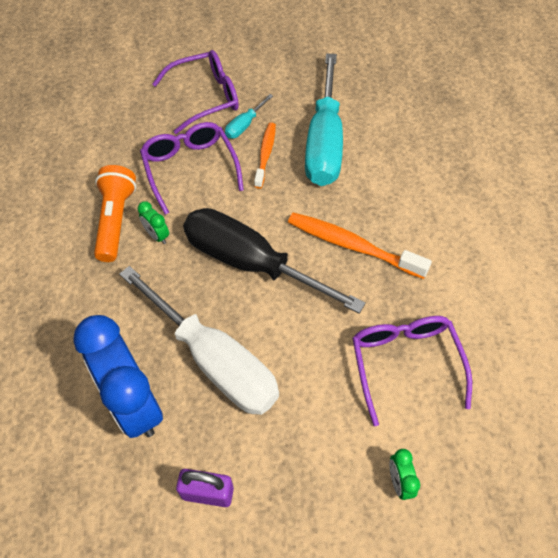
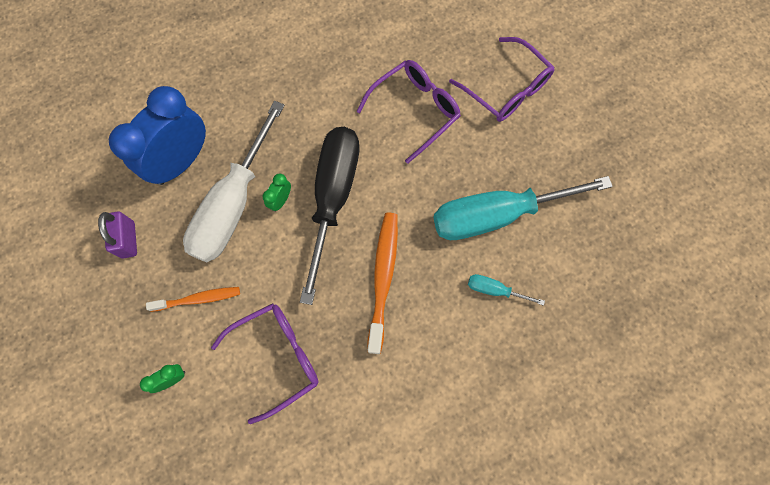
camera: 70 degrees right, 15 degrees up
orange flashlight [94,165,136,262] -> none
green clock [138,201,169,244] -> green clock moved to [262,174,291,211]
turquoise screwdriver [225,94,273,138] -> turquoise screwdriver moved to [468,274,545,306]
orange toothbrush [254,123,276,189] -> orange toothbrush moved to [146,287,240,312]

